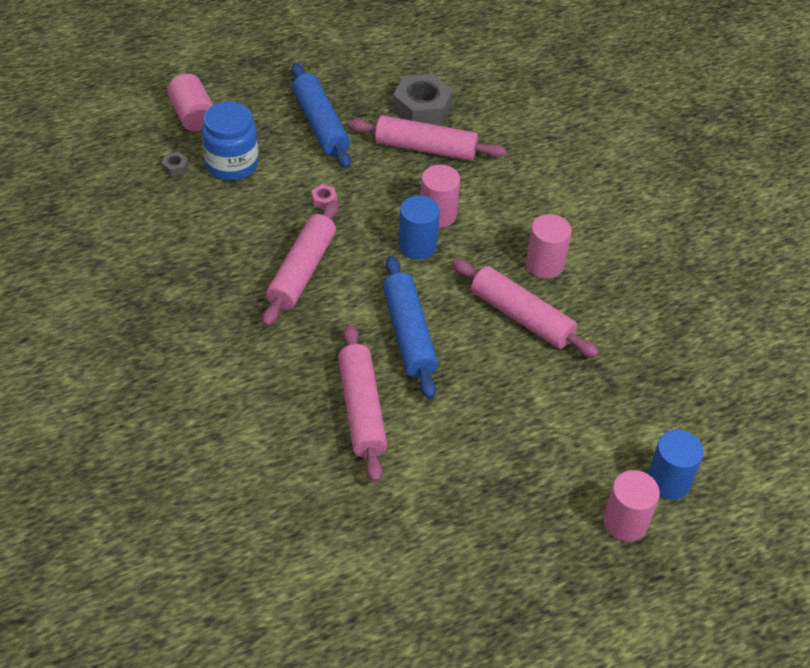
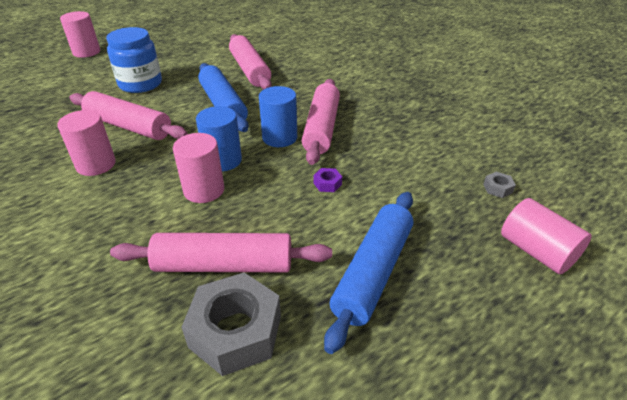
camera: 170 degrees right, 10 degrees down
blue jar [201,101,259,181] -> blue jar moved to [106,27,162,93]
blue rolling pin [292,63,351,169] -> blue rolling pin turned 60 degrees clockwise [324,192,413,354]
pink nut [311,184,337,209] -> purple nut [313,168,342,192]
blue cylinder [648,430,703,500] -> blue cylinder moved to [259,86,297,147]

